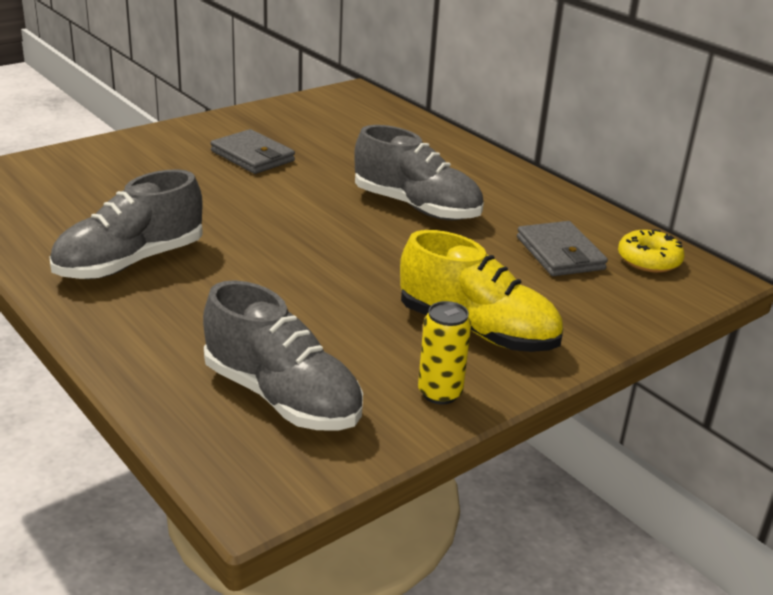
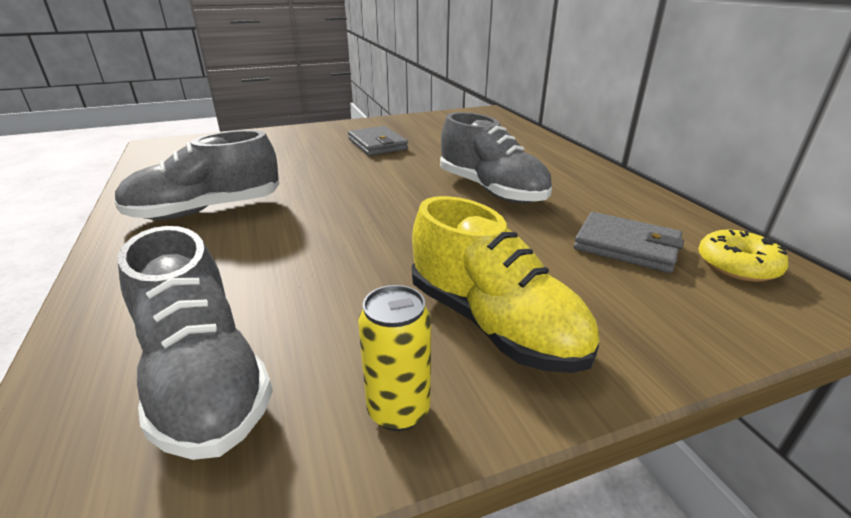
camera: 20 degrees right, 0 degrees up
grey wallet [517,221,608,276] -> grey wallet turned 60 degrees counterclockwise [574,212,684,273]

